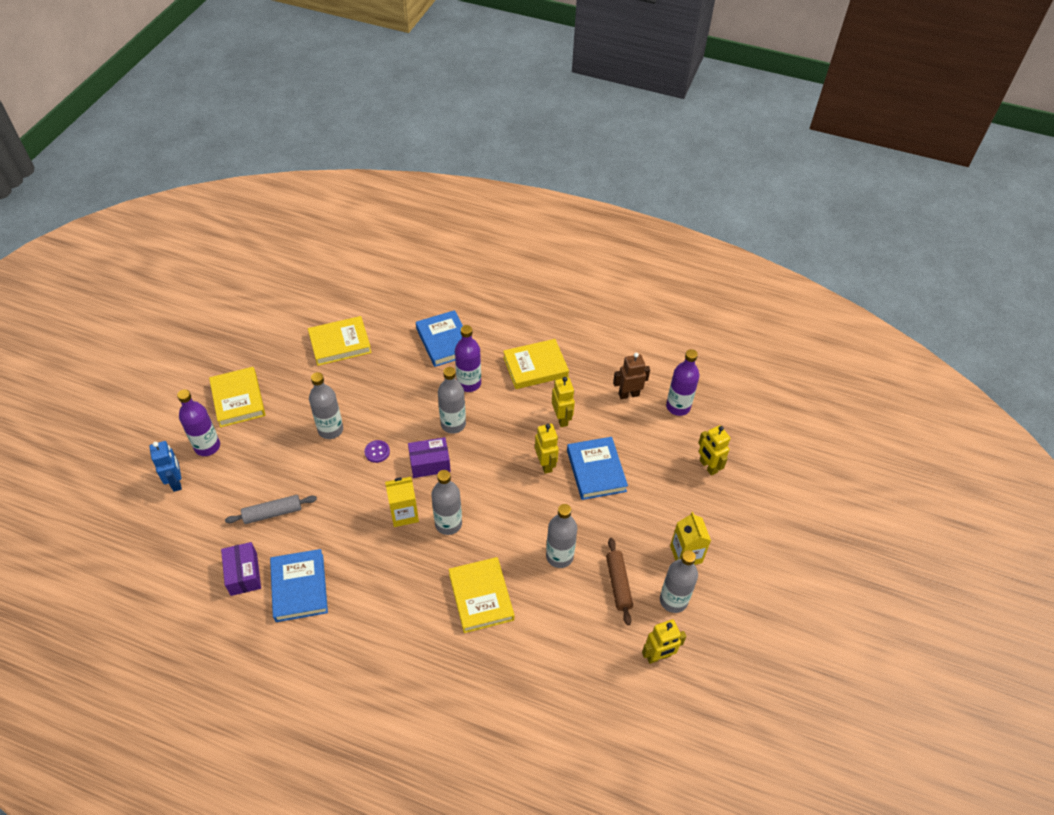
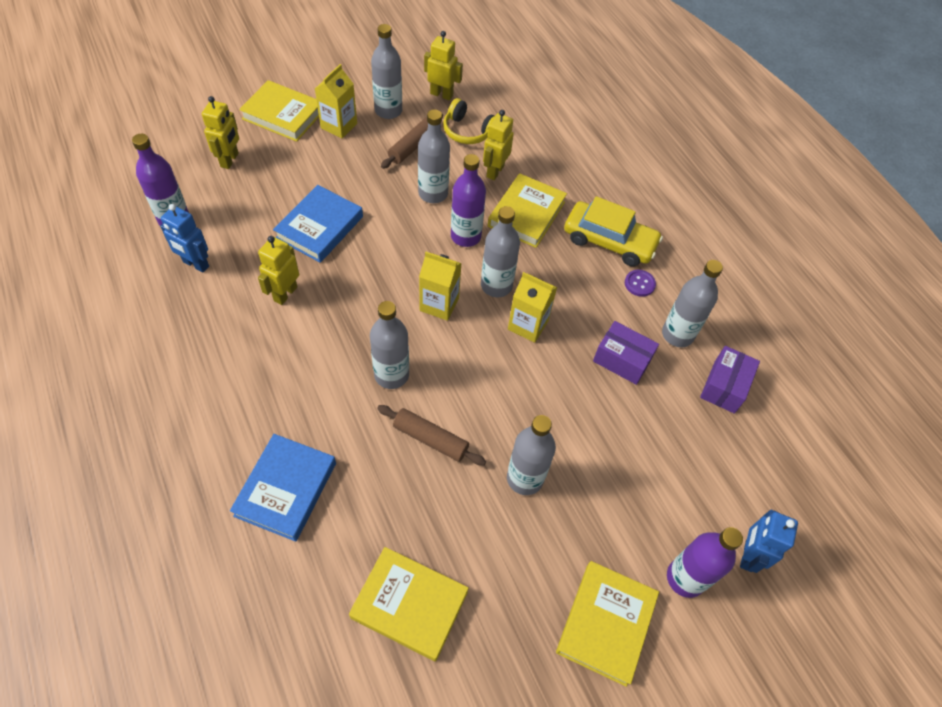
camera: 140 degrees left, 5 degrees up
grey rolling pin [225,495,317,524] -> none
blue book [270,549,328,622] -> grey bottle [662,260,723,347]
purple button [364,440,390,463] -> purple button moved to [625,270,656,297]
purple box [408,437,451,478] -> purple box moved to [593,321,659,385]
purple bottle [455,325,481,392] -> purple bottle moved to [451,154,486,247]
yellow book [503,339,569,389] -> yellow book moved to [239,80,319,142]
yellow robot [535,424,559,474] -> yellow robot moved to [483,110,514,180]
brown robot [613,353,650,399] -> blue robot [160,204,209,273]
none -> brown rolling pin [377,405,486,466]
none -> yellow carton [419,252,462,321]
none -> yellow headphones [443,98,495,144]
none -> yellow car [564,196,663,266]

